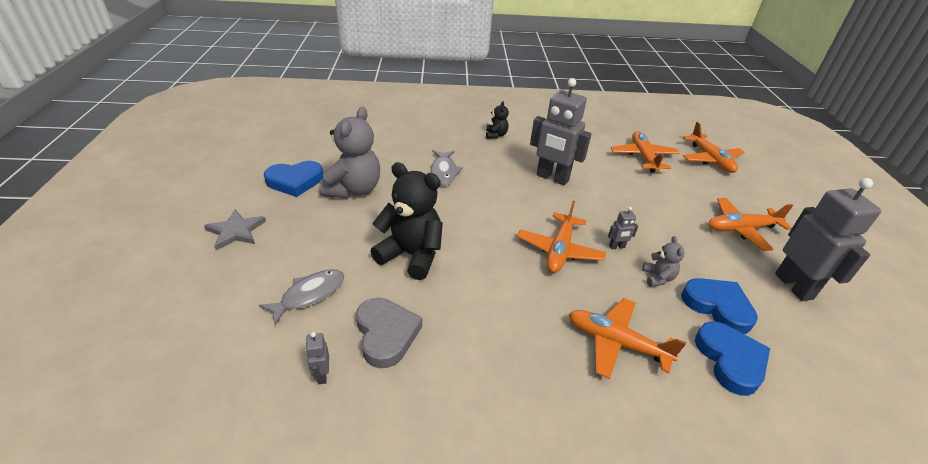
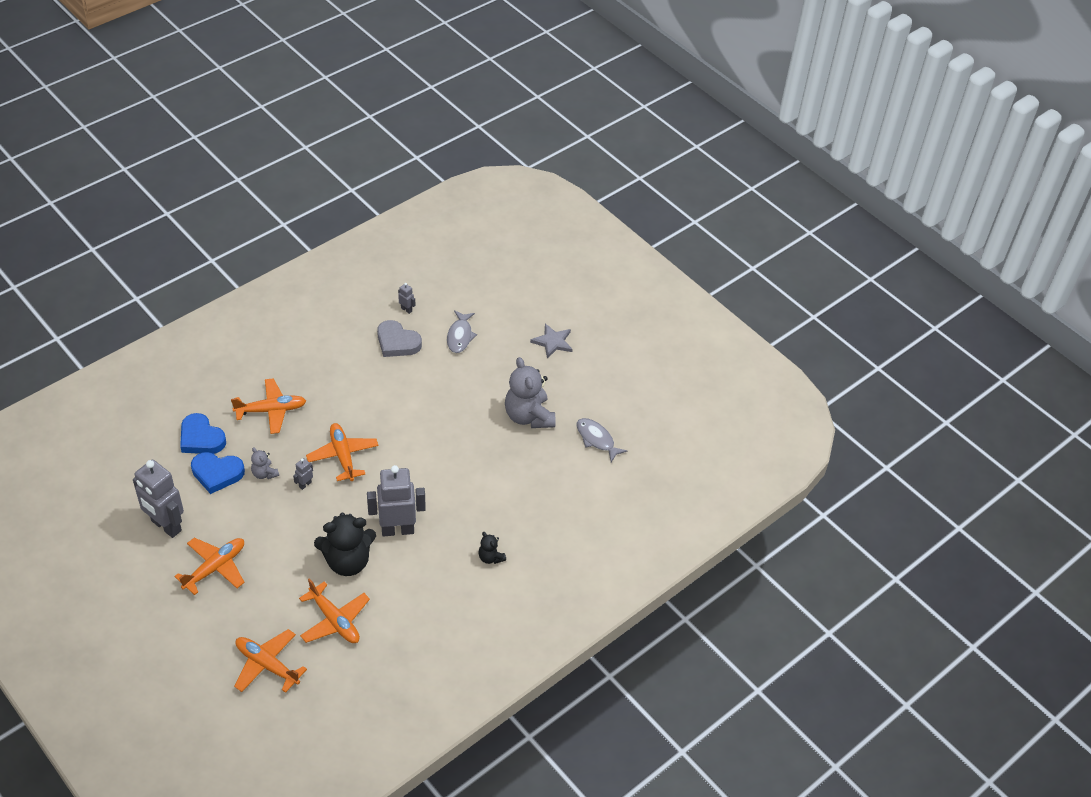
camera: 140 degrees right, 10 degrees up
blue heart [264,161,323,197] -> none
black teddy bear [370,162,443,280] -> black teddy bear moved to [314,513,376,576]
grey fish [431,150,463,185] -> grey fish moved to [576,418,627,462]

